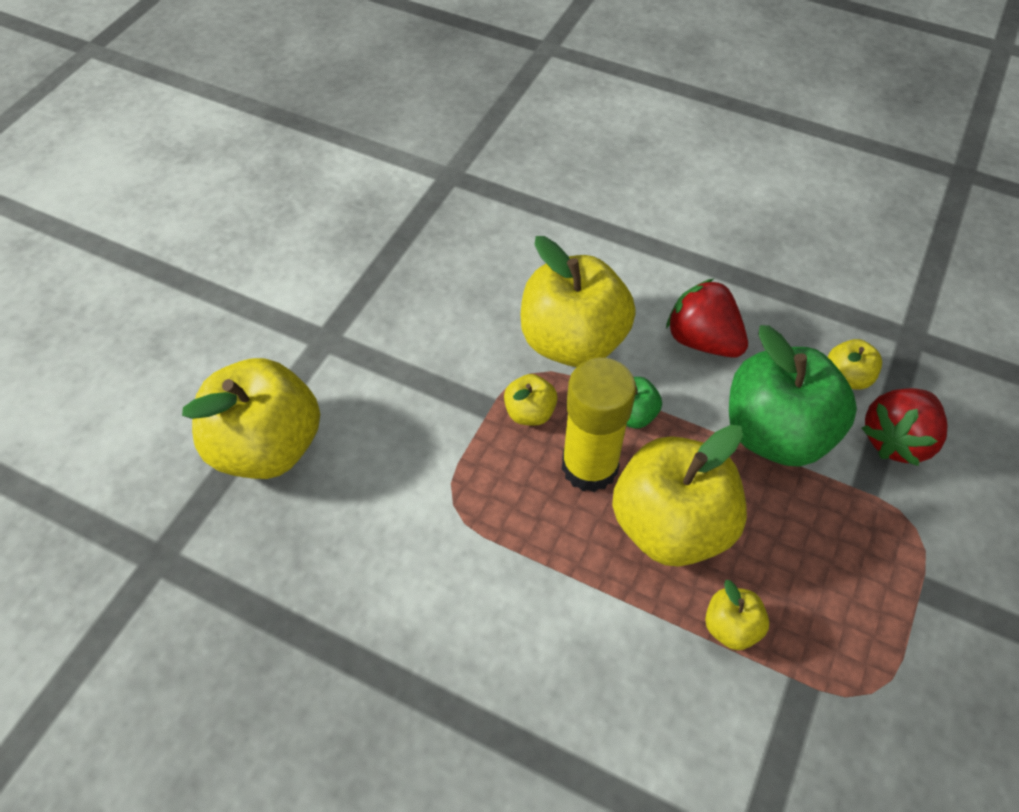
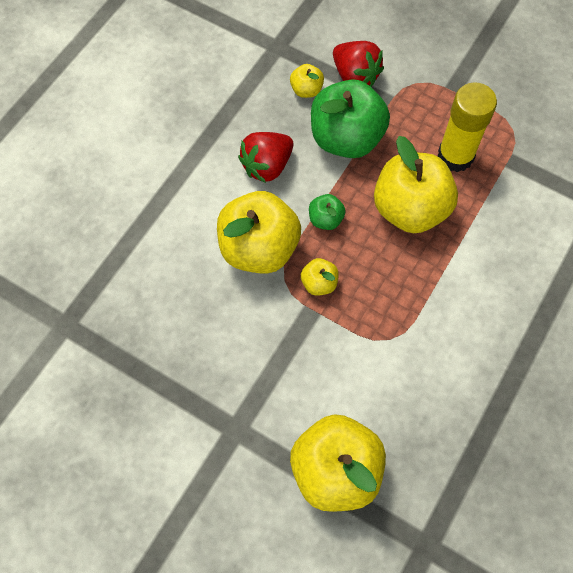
camera: 85 degrees left, 10 degrees up
yellow glue stick [562,358,636,492] -> yellow glue stick moved to [438,82,497,172]
yellow apple [705,580,769,650] -> none

